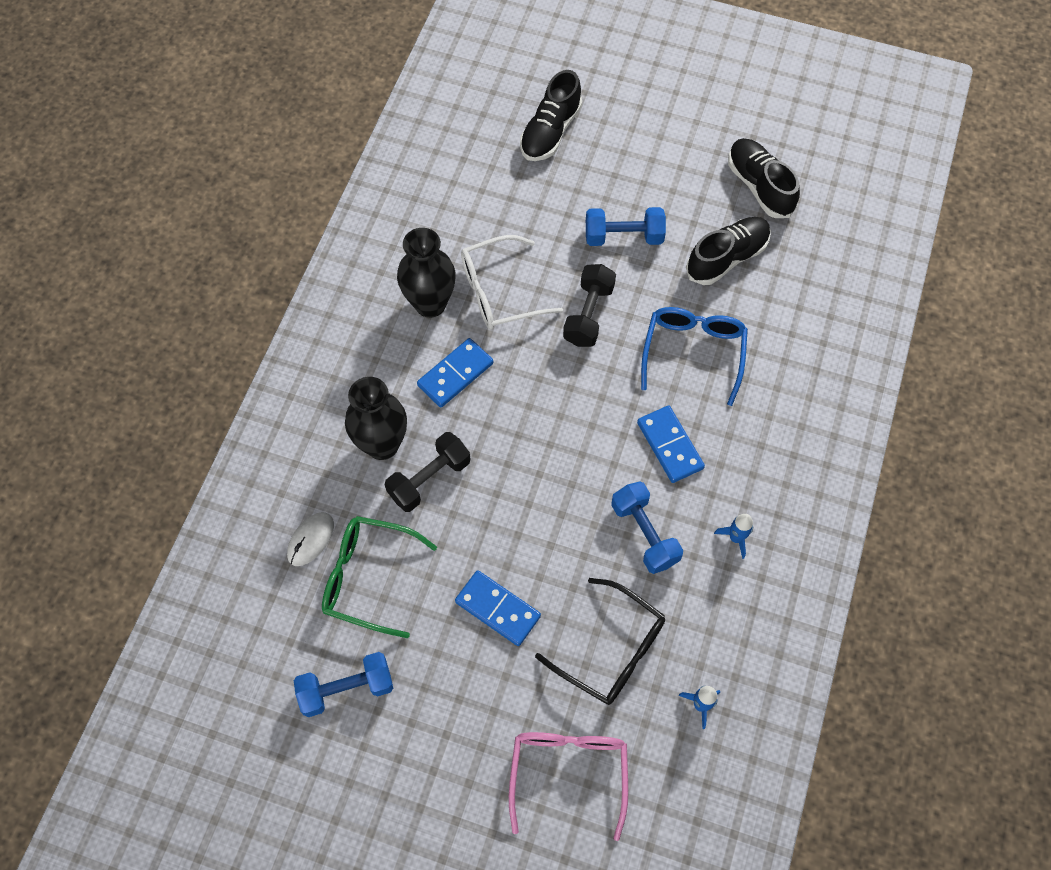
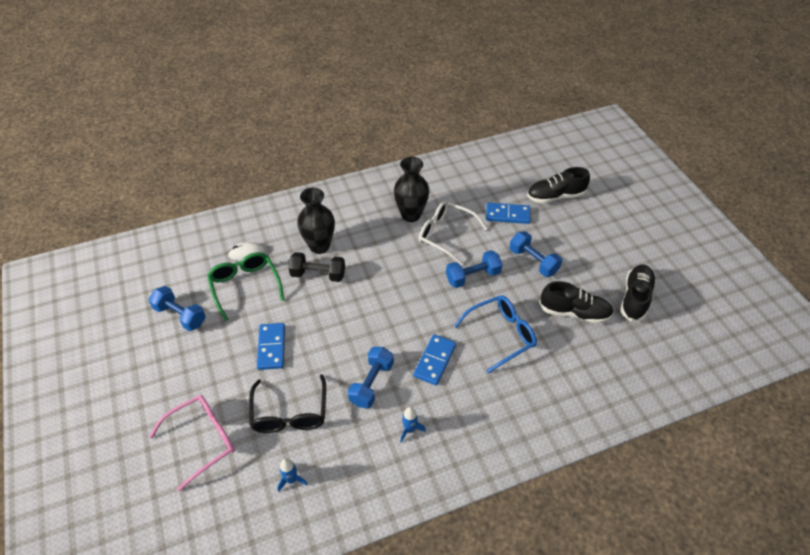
camera: 50 degrees right, 15 degrees down
blue domino [417,338,493,408] -> blue domino moved to [486,203,531,224]
black dumbbell [563,264,616,347] -> blue dumbbell [446,250,502,288]

